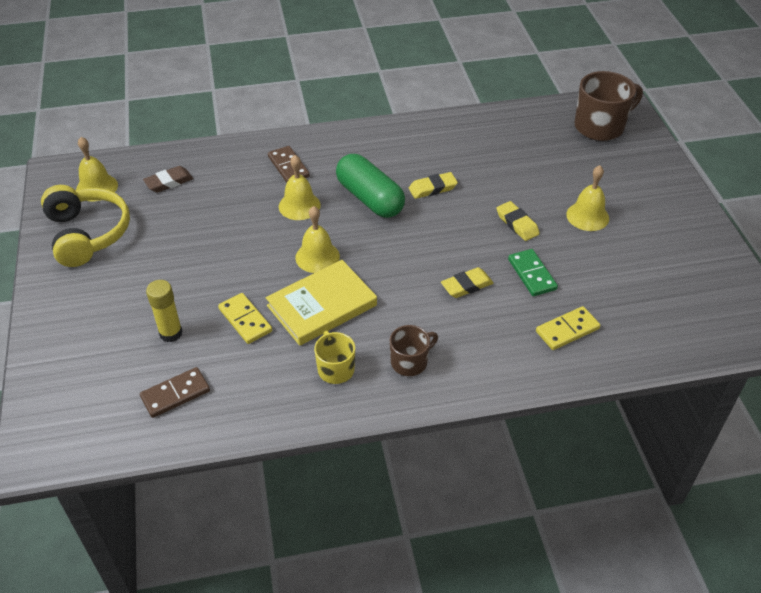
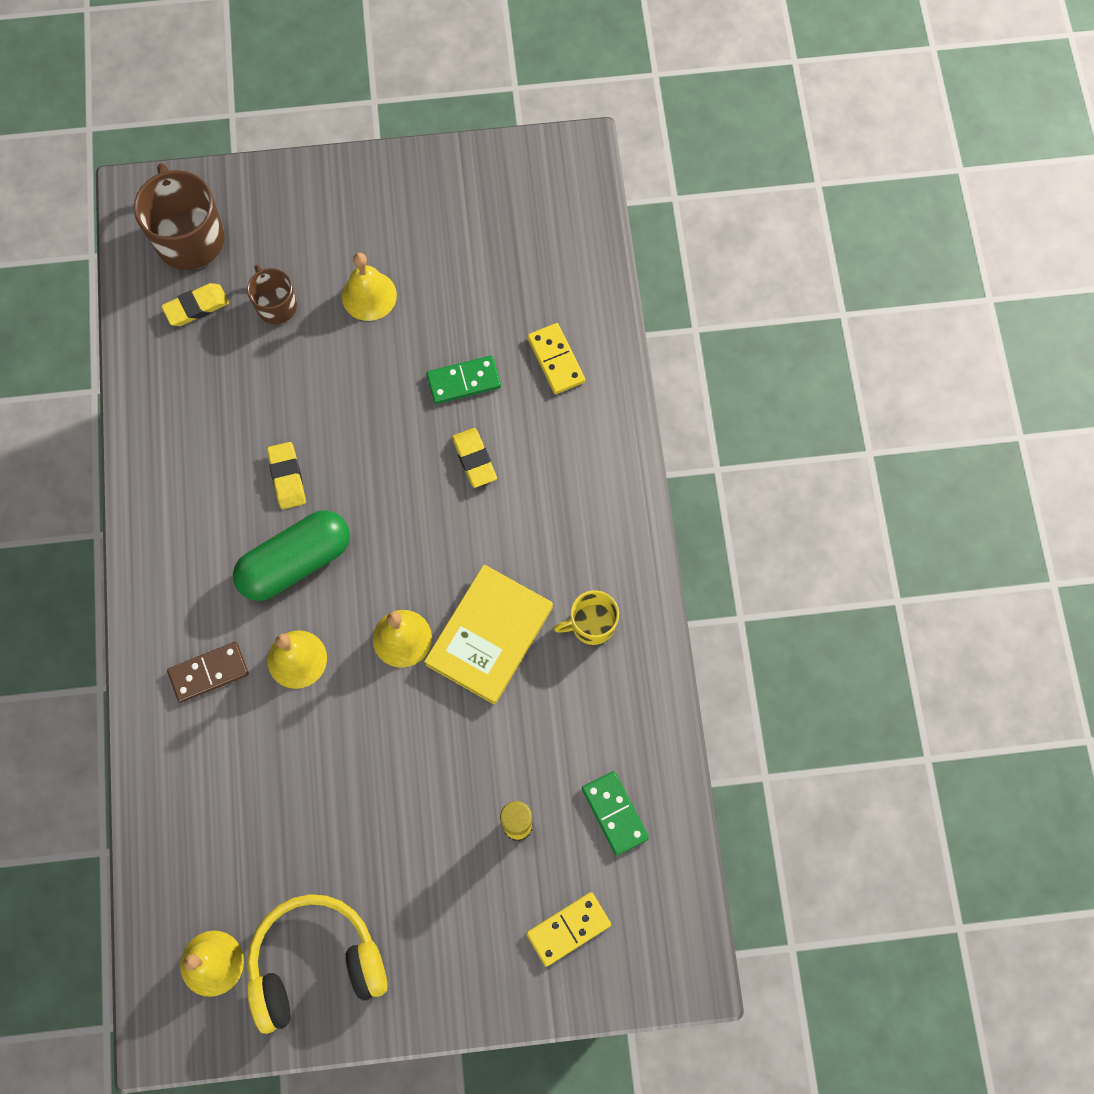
camera: 85 degrees left, 25 degrees up
brown domino [140,367,210,418] -> green domino [582,771,649,856]
brown eraser [143,166,193,193] -> none
yellow domino [218,293,272,344] -> yellow domino moved to [526,892,611,967]
yellow book [266,260,377,346] -> yellow book turned 60 degrees clockwise [424,565,553,705]
brown mug [390,325,438,376] -> brown mug moved to [247,265,297,324]
yellow eraser [496,201,540,241] -> yellow eraser moved to [161,283,229,326]

